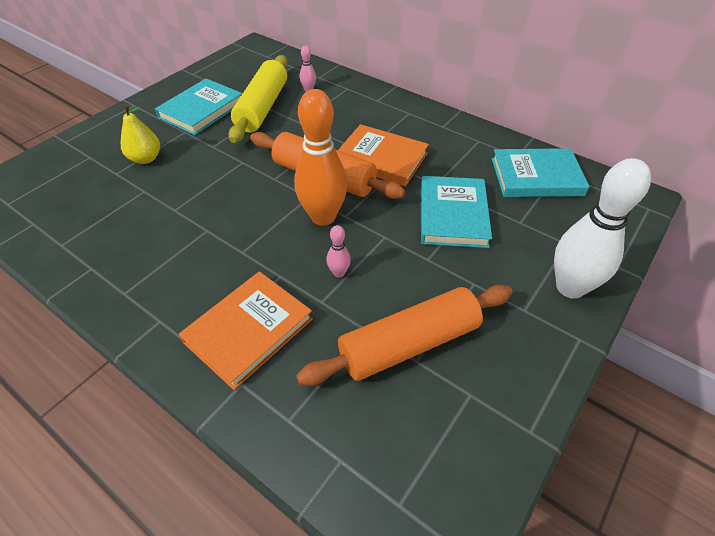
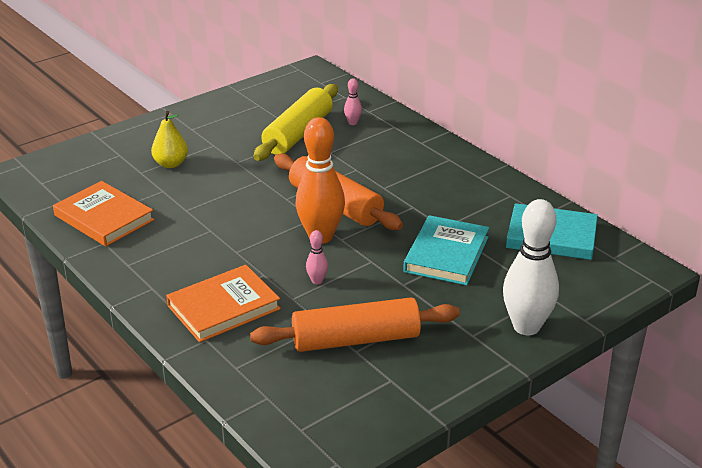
camera: 15 degrees right, 15 degrees down
turquoise book [155,78,243,135] -> none
orange book [338,124,429,187] -> orange book moved to [53,181,154,246]

